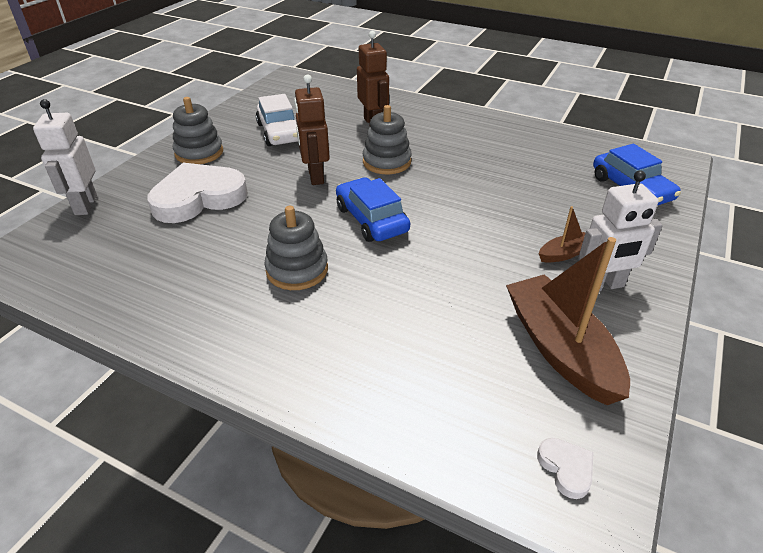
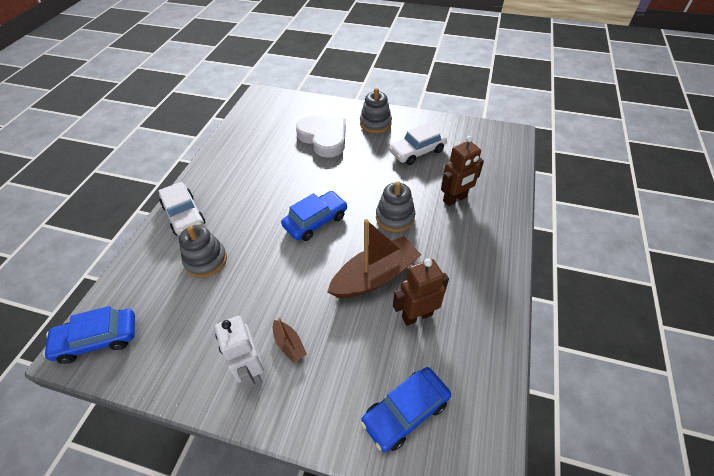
camera: 80 degrees right, 10 degrees up
white robot [33,99,97,215] -> none
grey stacking toy [264,206,328,290] -> grey stacking toy moved to [179,225,227,278]
brown robot [294,74,330,185] -> brown robot moved to [393,259,449,326]
brown boat [506,237,630,405] -> brown boat moved to [327,219,421,298]
white heart [537,438,593,499] -> blue car [43,306,135,364]
none -> white car [158,182,206,236]

